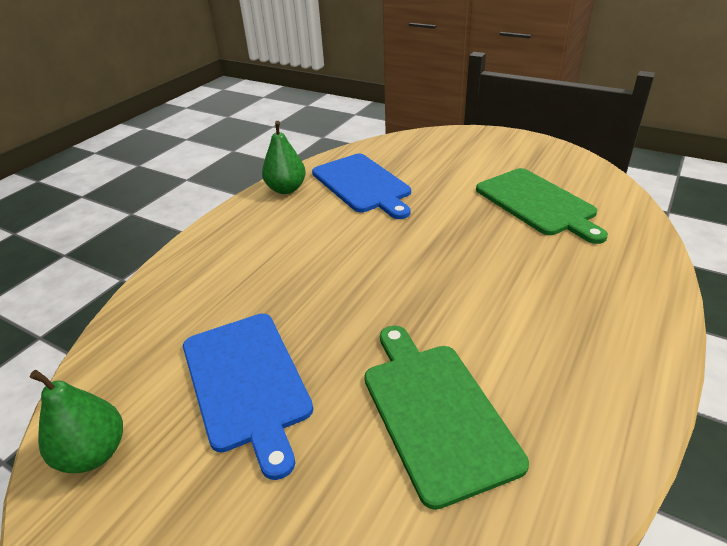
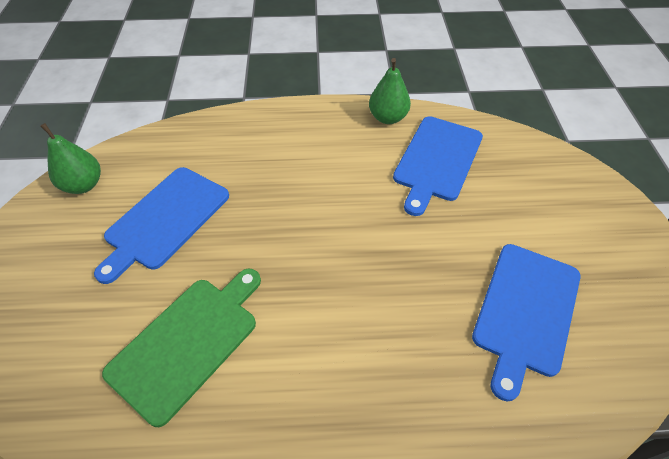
camera: 55 degrees right, 15 degrees up
green cutting board [476,168,608,244] -> blue cutting board [472,244,581,401]

